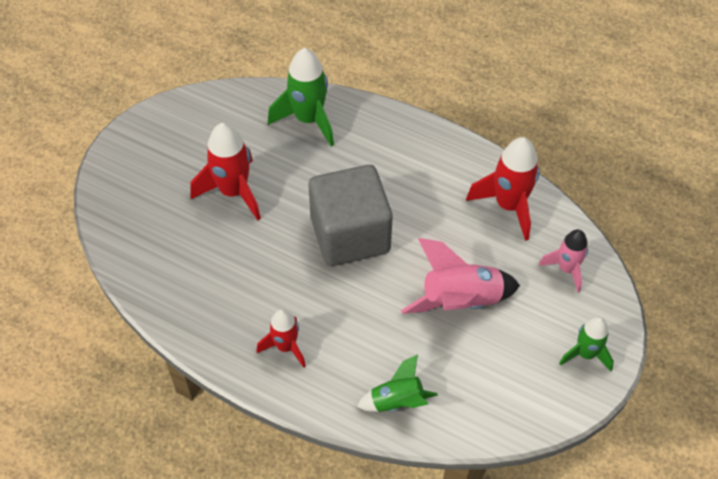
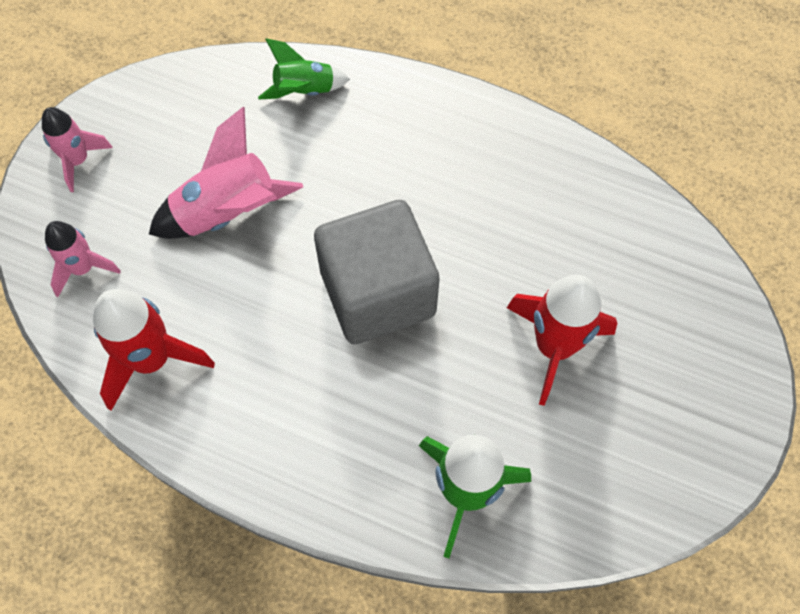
camera: 175 degrees right, 10 degrees up
red rocket [257,309,306,368] -> none
green rocket [559,317,614,371] -> pink rocket [42,107,113,192]

